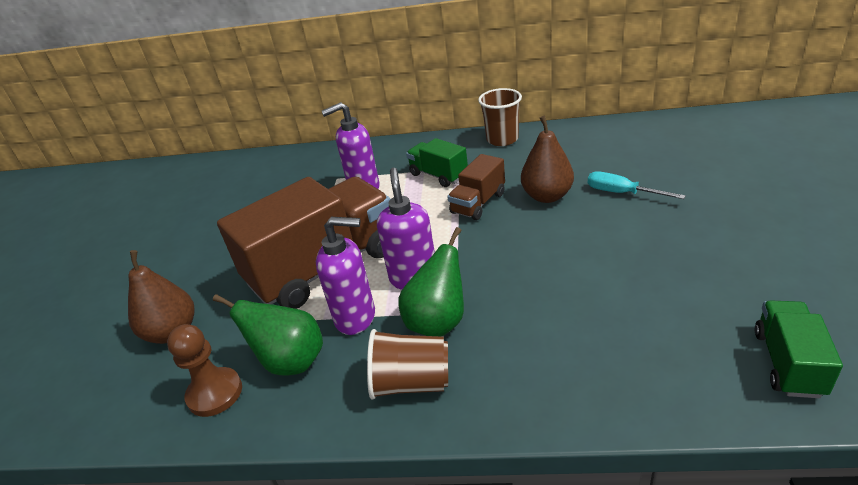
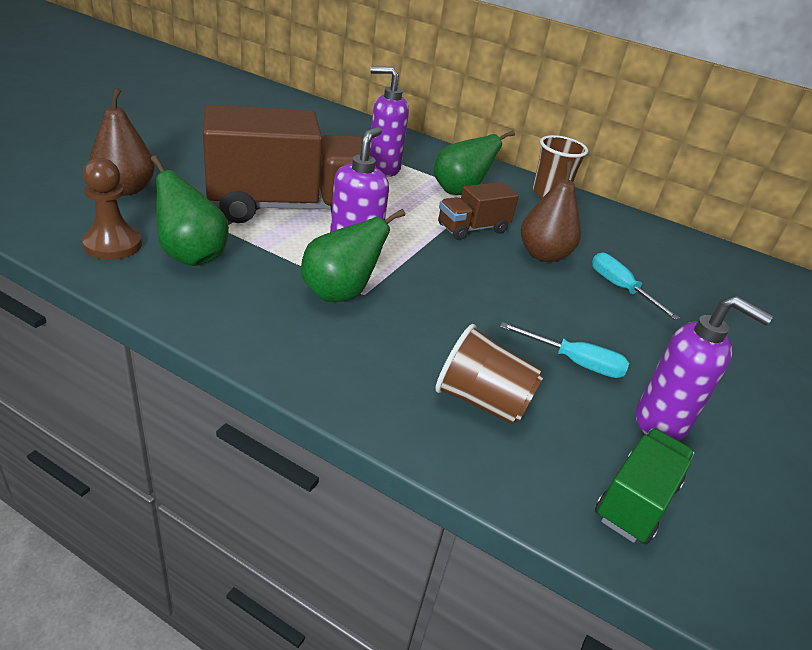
camera: 15 degrees right, 0 degrees up
purple soap dispenser [316,217,375,335] -> purple soap dispenser moved to [636,296,773,441]
brown cup [367,329,448,400] -> brown cup moved to [435,324,543,424]
green truck [406,138,468,187] -> green pear [433,130,515,195]
none -> turquoise screwdriver [500,322,629,378]

